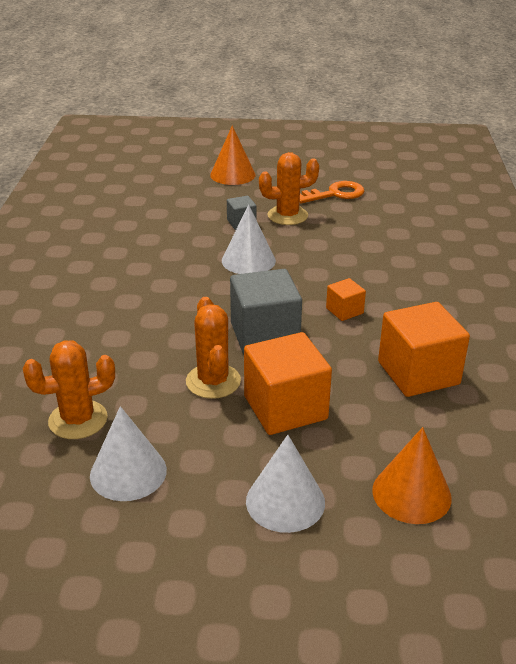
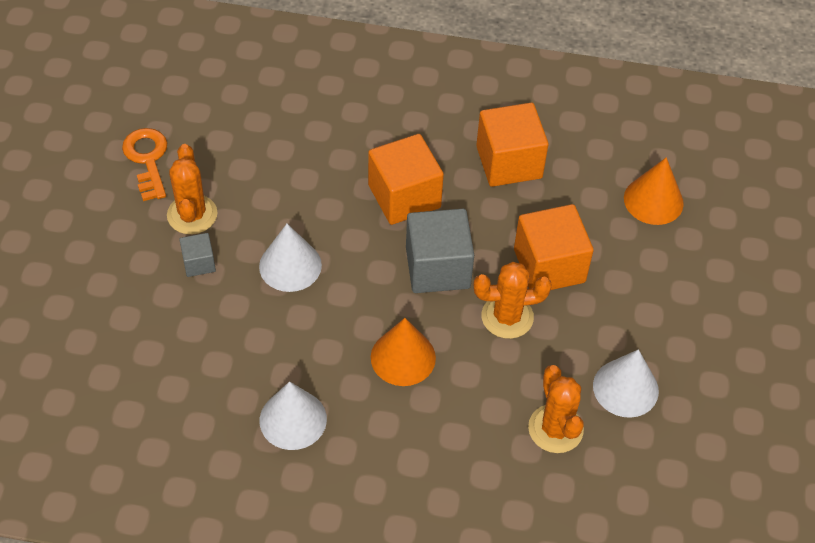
camera: 85 degrees left, 20 degrees up
orange cone [210,126,255,185] -> orange cone moved to [371,318,436,386]
white cone [246,435,325,533] -> white cone moved to [260,381,327,450]
orange cube [326,278,366,321] -> orange cube [368,134,444,225], size x2.01

